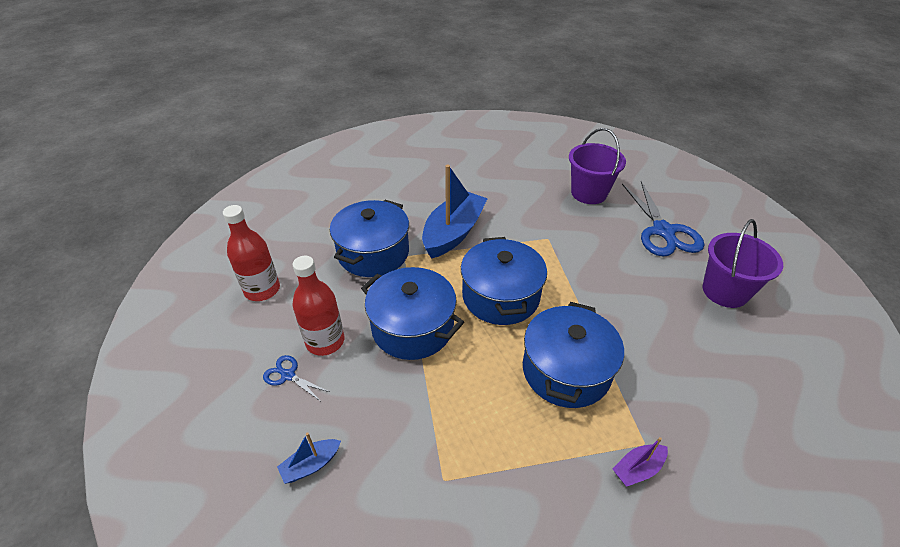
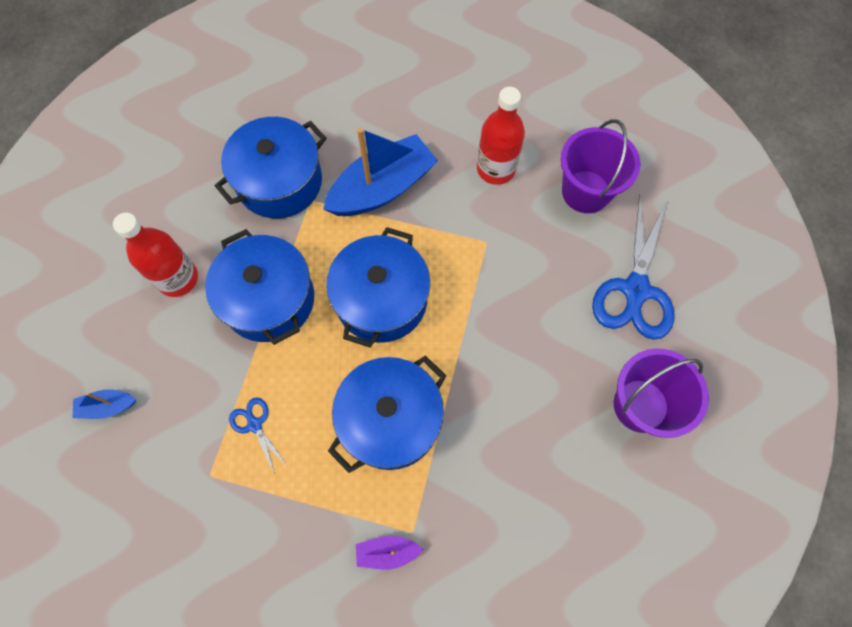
camera: 25 degrees right, 25 degrees up
red bottle [223,205,280,301] -> red bottle moved to [477,87,525,185]
blue scissors [263,355,329,401] -> blue scissors moved to [229,397,287,474]

